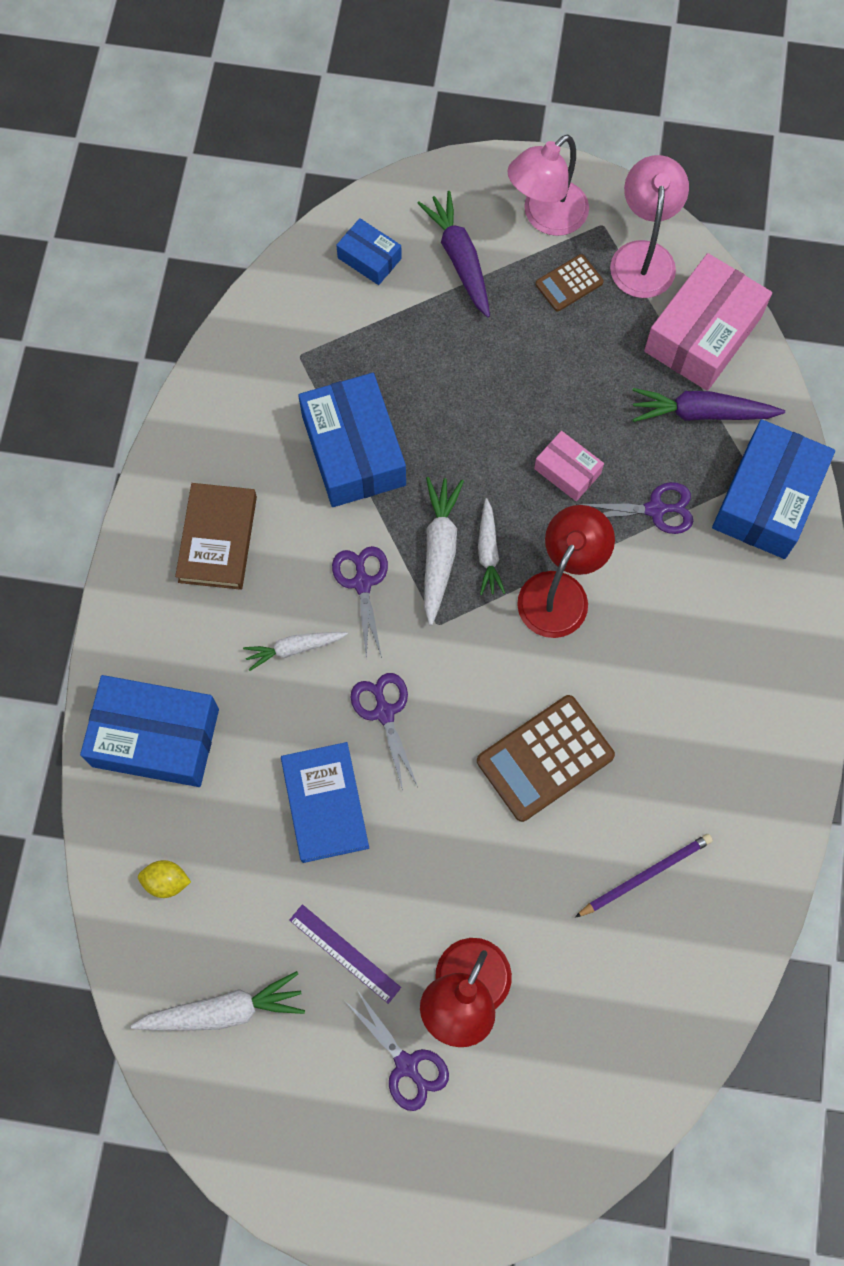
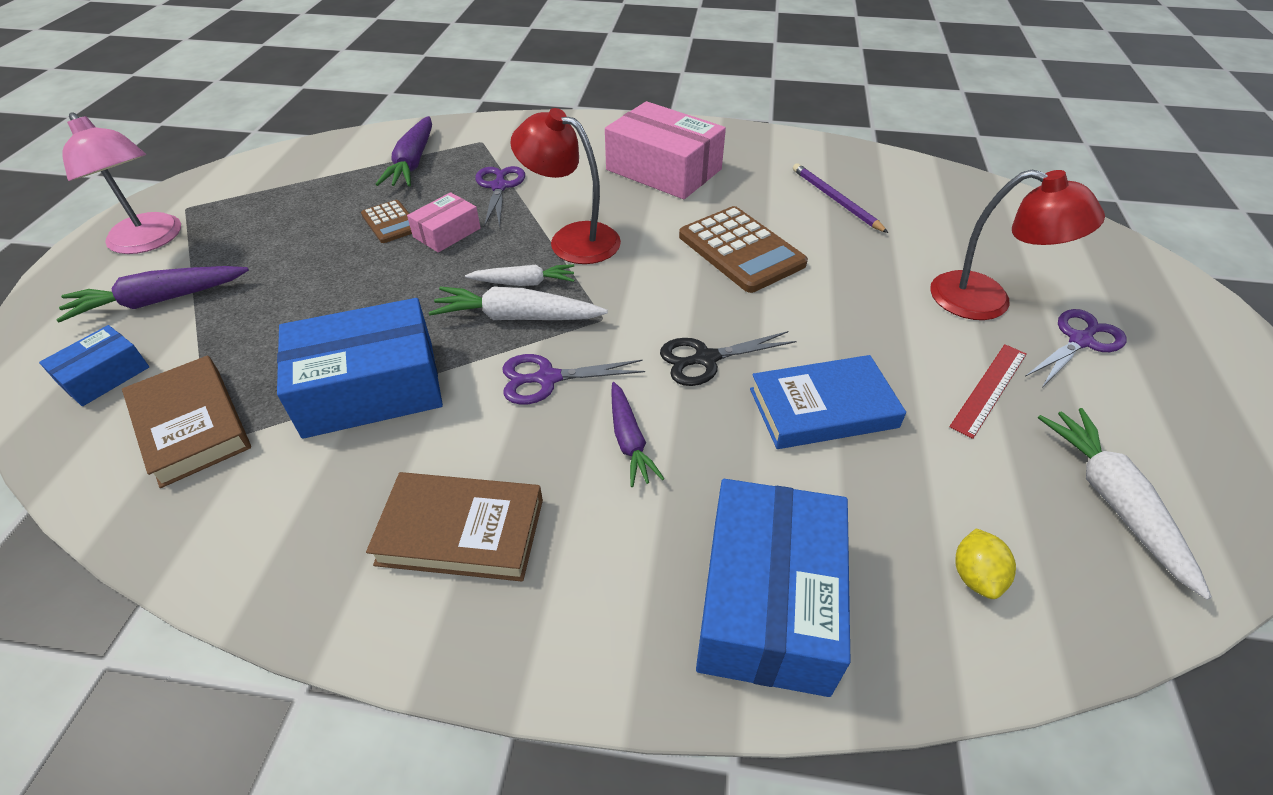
camera: 90 degrees left, 25 degrees down
white carrot [243,632,348,671] -> purple carrot [611,382,664,487]
purple ruler [289,904,401,1004] -> red ruler [949,344,1026,439]
purple scissors [350,673,418,791] -> black scissors [660,331,797,386]
brown calculator [535,254,604,311] -> brown calculator moved to [361,200,412,243]
pink lamp [610,155,689,298] -> none
pink box [644,253,772,391] -> pink box moved to [605,101,726,199]
blue box [712,419,835,559] -> none
none -> brown book [122,356,251,488]

